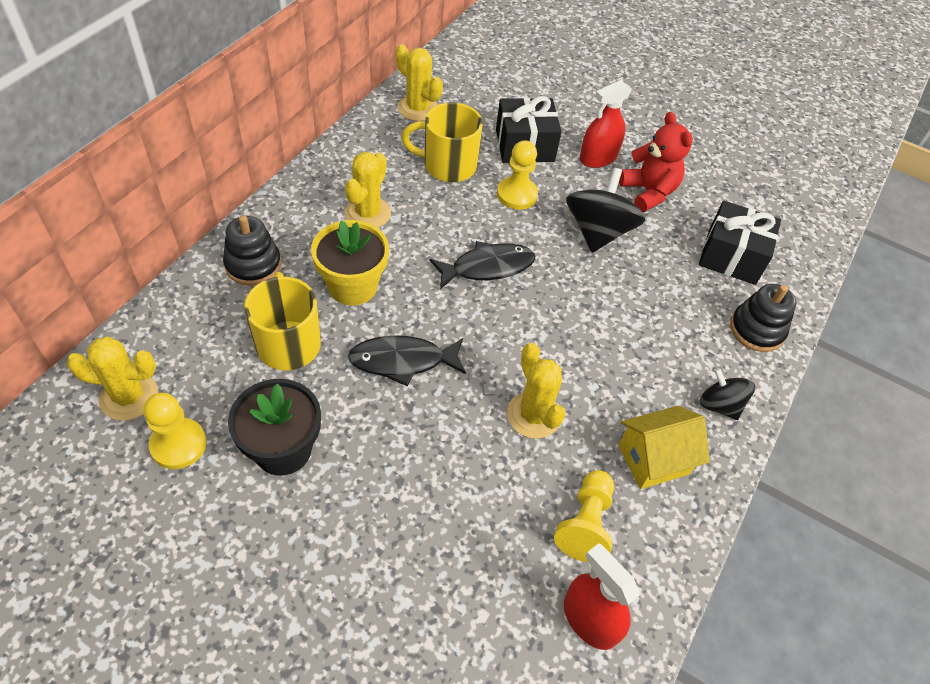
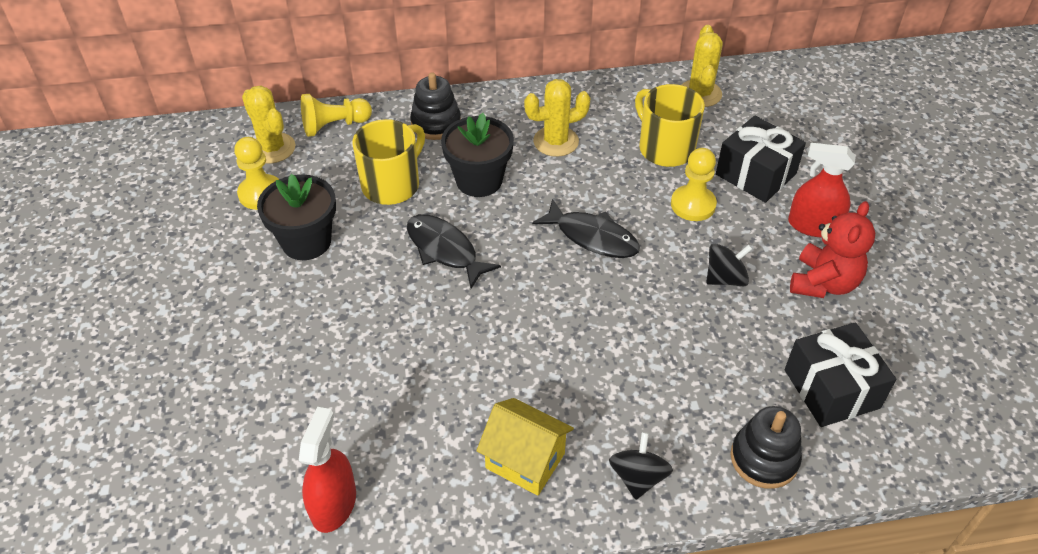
camera: 55 degrees right, 5 degrees down
yellow flower pot [311,220,389,306] -> black flower pot [441,113,514,197]
yellow cactus [507,343,566,439] -> none
yellow pawn [554,470,614,562] -> yellow pawn moved to [301,94,372,137]
black spinning top [566,168,645,253] -> black spinning top [706,244,752,286], size x0.59

